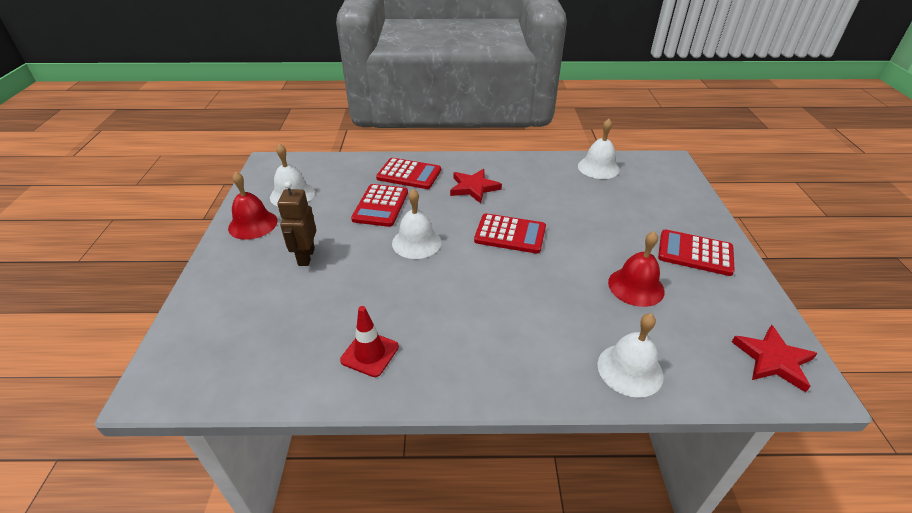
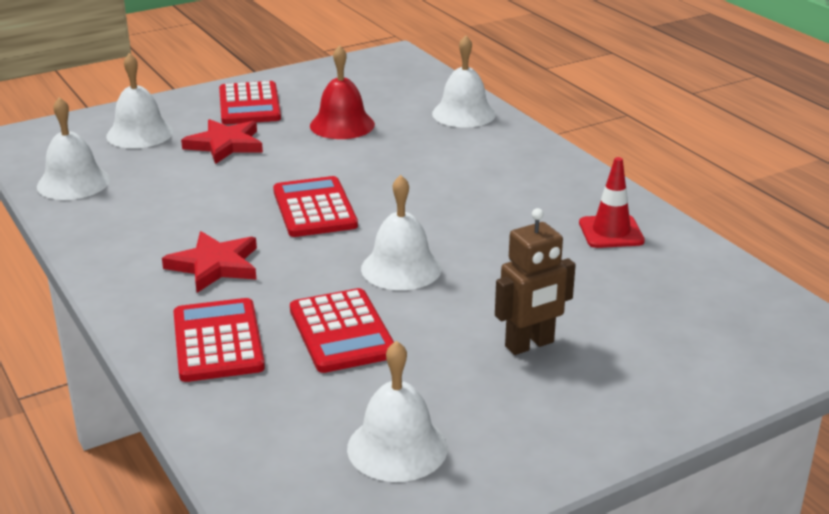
camera: 120 degrees left, 10 degrees down
red bell [228,171,278,240] -> none
red calculator [351,184,408,227] -> red calculator turned 90 degrees clockwise [290,288,394,373]
red star [732,325,818,392] -> red star moved to [181,119,263,164]
none -> white bell [106,53,173,148]

